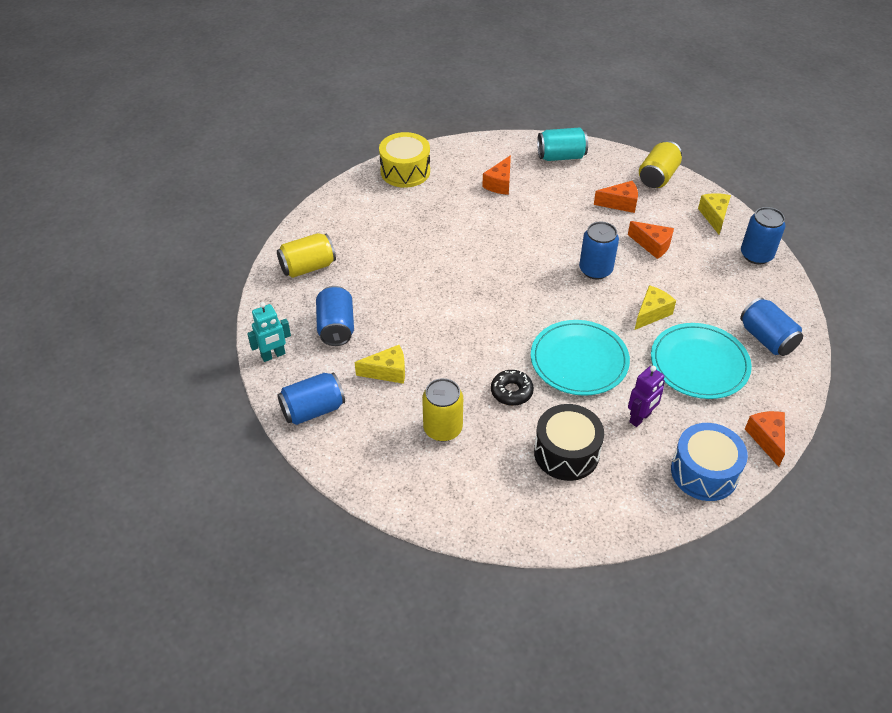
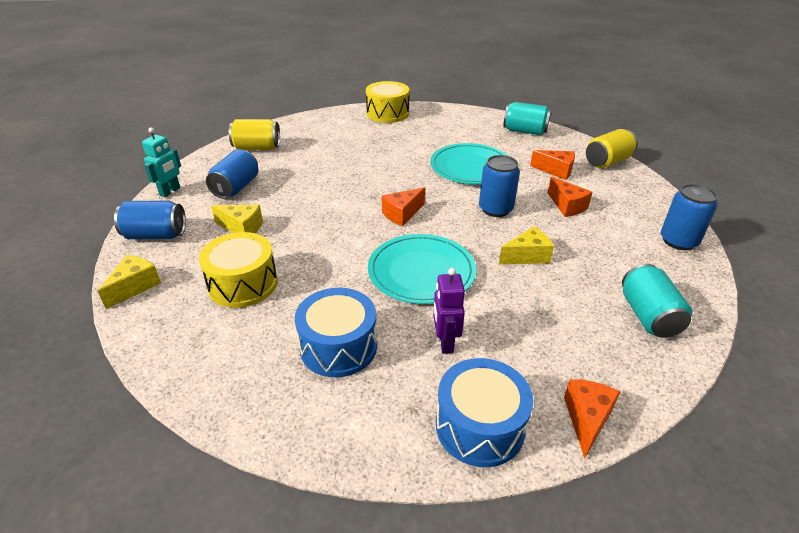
camera: 25 degrees right, 10 degrees down
turquoise robot [247,302,291,362] -> turquoise robot turned 60 degrees counterclockwise [142,128,181,197]
yellow can [422,378,463,441] -> yellow drum [199,232,278,308]
orange cheese [482,155,511,195] -> orange cheese moved to [382,187,425,226]
black donut [491,370,534,406] -> none
black drum [534,404,604,481] -> blue drum [295,288,377,377]
purple robot [628,366,665,427] -> purple robot turned 105 degrees clockwise [433,268,465,354]
turquoise plate [651,323,752,399] -> turquoise plate moved to [430,143,508,184]
yellow cheese [698,193,731,235] -> yellow cheese moved to [98,255,161,309]
blue can [740,298,803,356] -> turquoise can [622,264,692,338]

